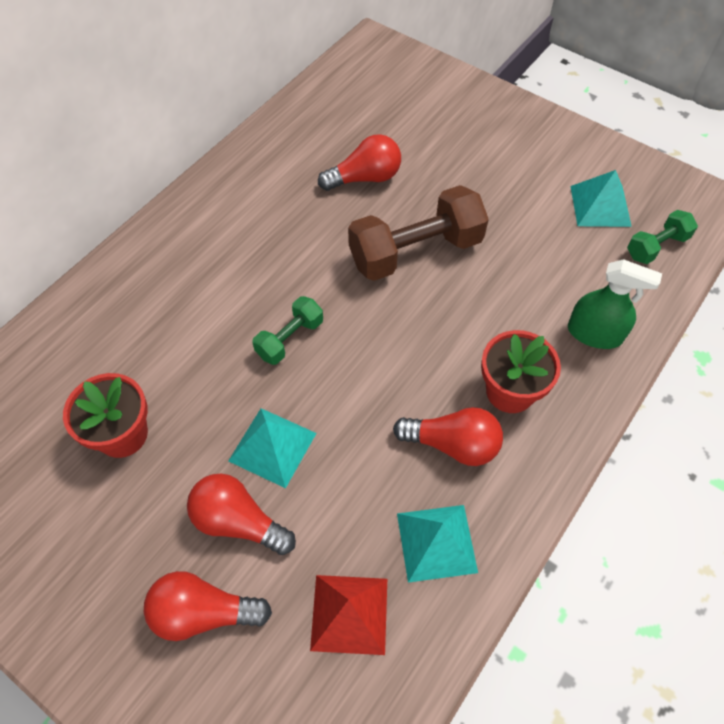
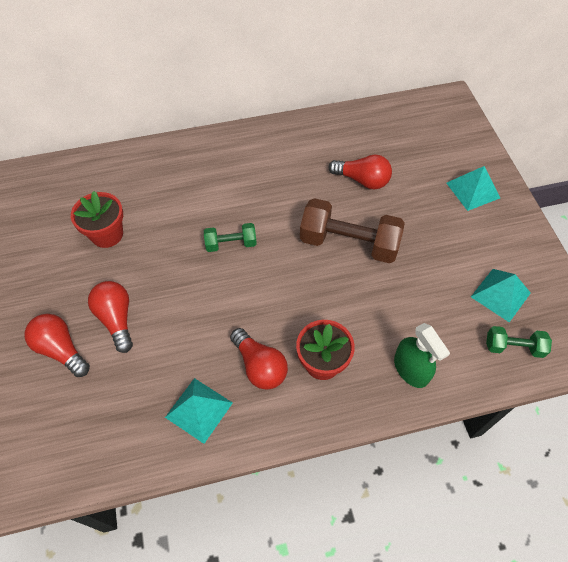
camera: 40 degrees right, 0 degrees up
turquoise pyramid [228,408,317,488] -> turquoise pyramid moved to [446,166,500,211]
red pyramid [310,575,387,655] -> none

